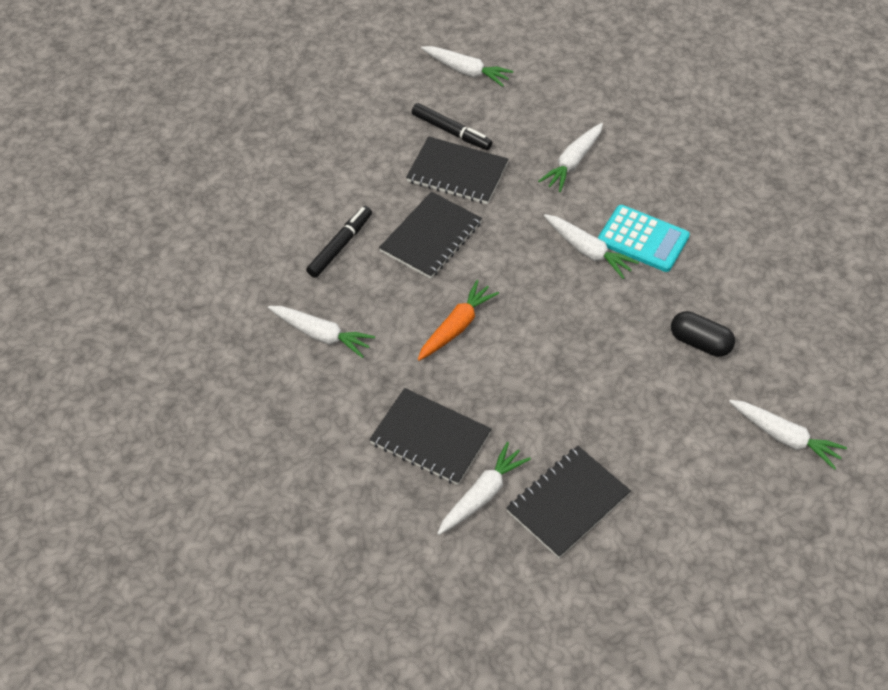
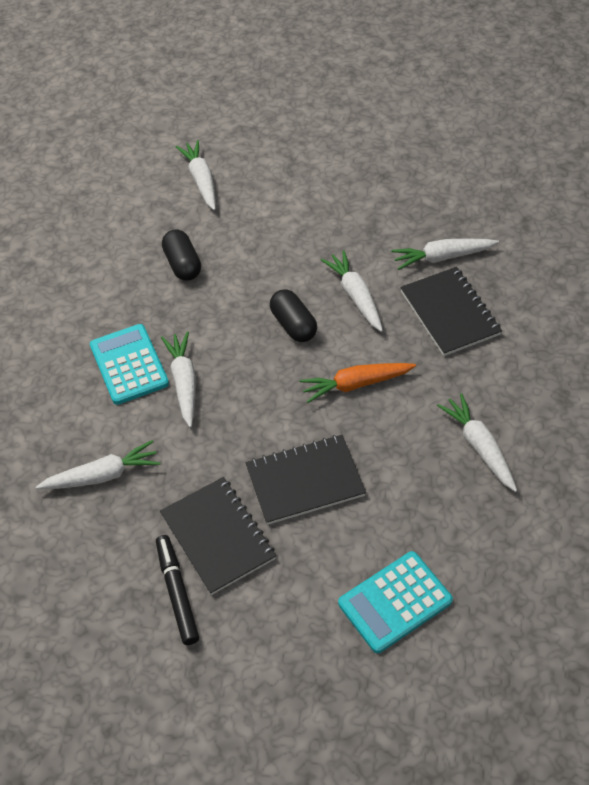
camera: 140 degrees left, 0 degrees up
black marker [306,206,372,278] -> none
white carrot [421,46,513,87] -> white carrot moved to [321,250,383,332]
black notebook [506,446,631,558] -> none
none -> black capsule [270,289,317,342]
none -> turquoise calculator [338,551,453,653]

